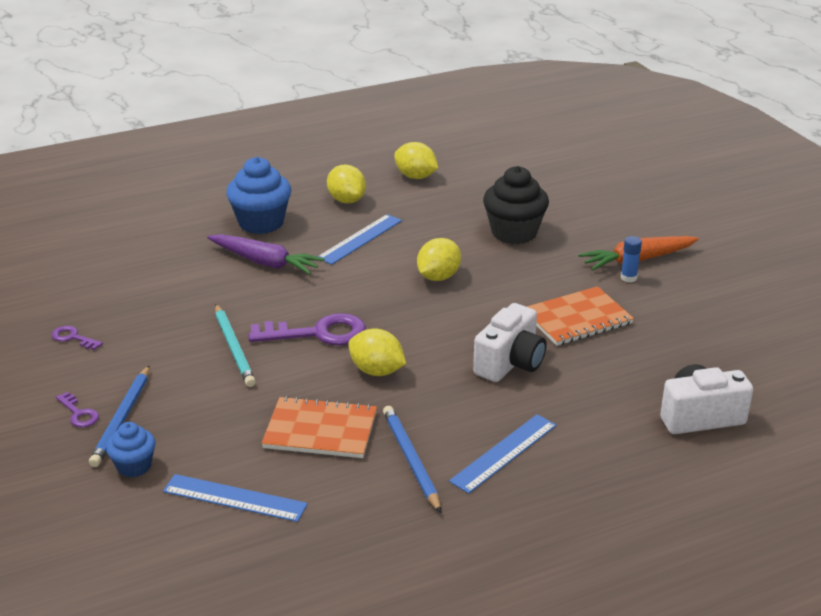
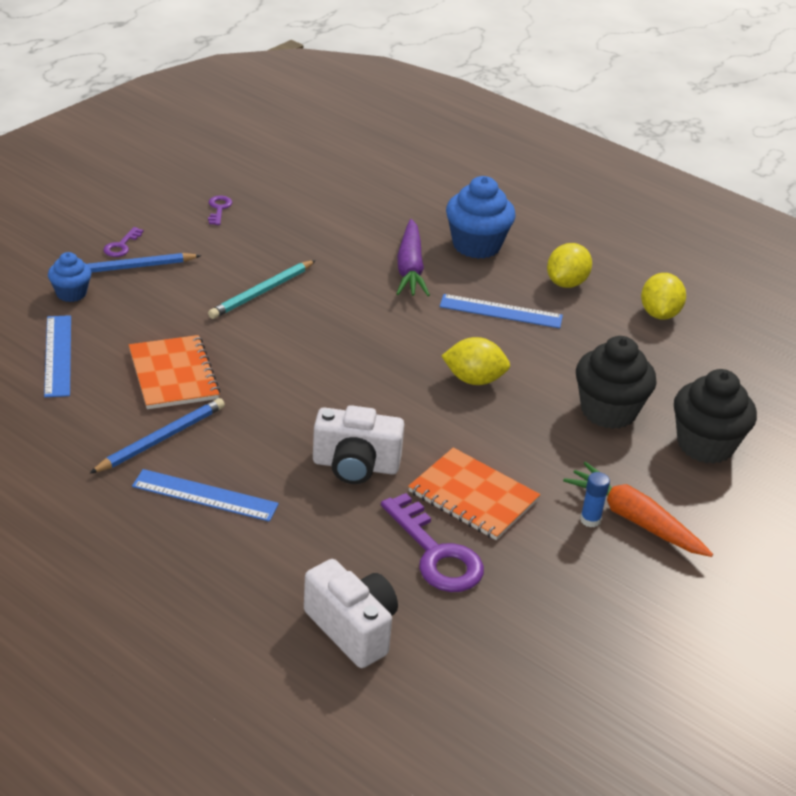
camera: 60 degrees right, 5 degrees up
purple key [248,313,366,345] -> purple key moved to [381,493,484,592]
yellow lemon [348,329,406,376] -> none
none -> black cupcake [674,369,757,464]

